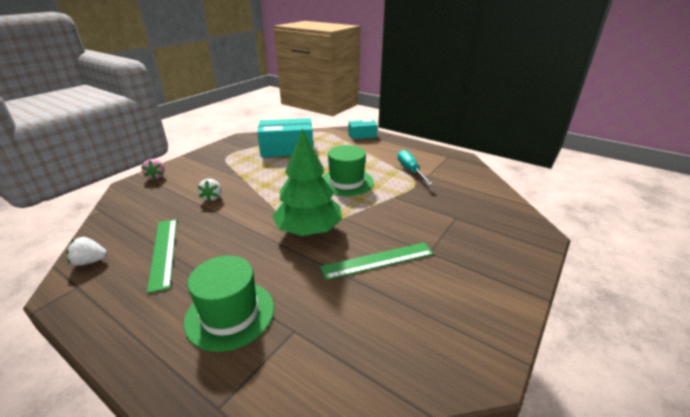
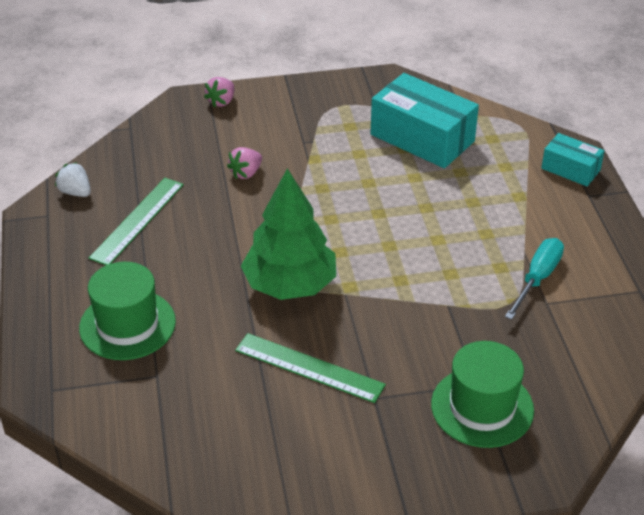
camera: 45 degrees right, 10 degrees up
white strawberry [198,179,221,202] -> pink strawberry [227,147,262,179]
green hat [322,145,374,196] -> green hat moved to [431,341,534,448]

